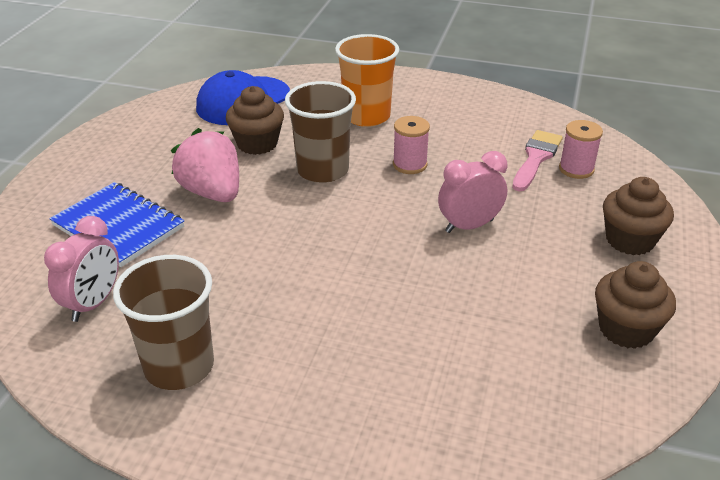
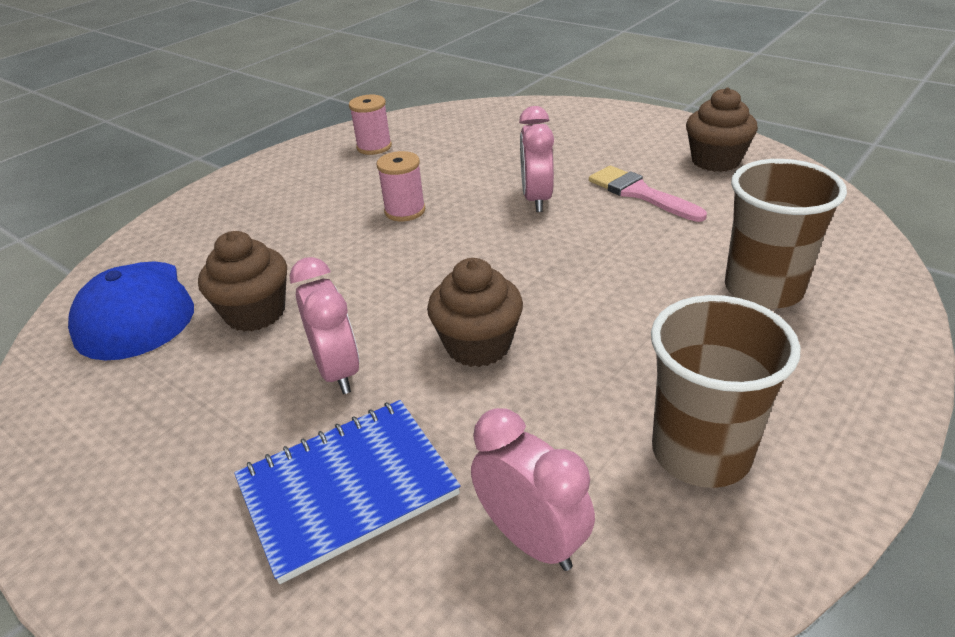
camera: 65 degrees left, 0 degrees up
pink strawberry [171,128,239,202] -> pink clock [290,257,359,394]
brown cup [285,81,356,183] -> brown cup moved to [725,159,847,309]
orange cup [335,34,399,127] -> none
pink brush [512,130,563,191] -> pink brush moved to [589,166,707,222]
pink spool [559,120,603,179] -> pink spool moved to [349,95,392,155]
brown cupcake [603,177,674,255] -> brown cupcake moved to [427,258,523,367]

